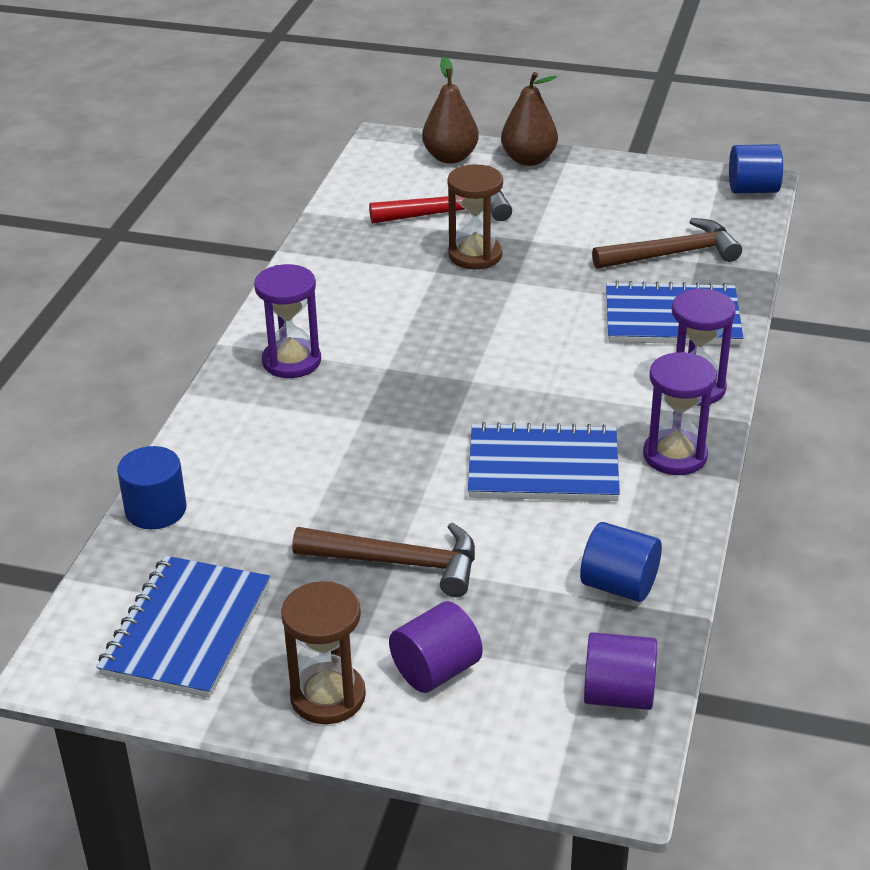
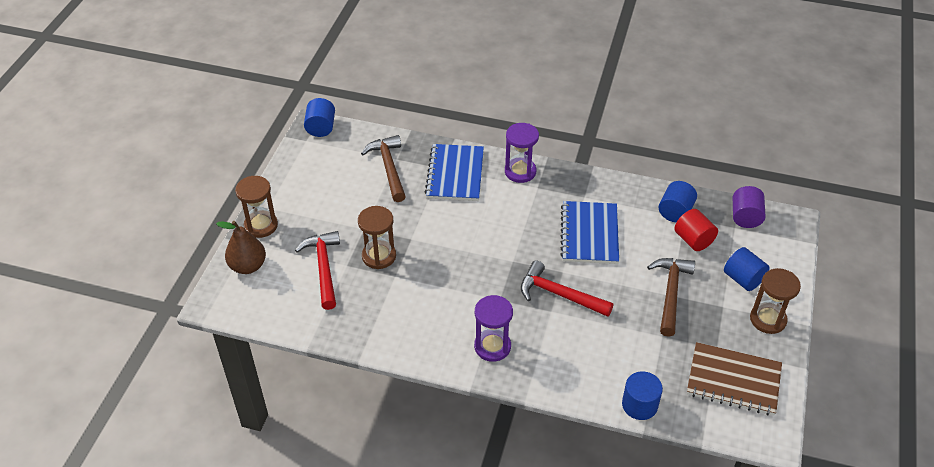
camera: 90 degrees left, 10 degrees up
blue notebook [97,556,270,698] -> brown notebook [687,342,782,416]
purple cylinder [389,601,483,693] -> blue cylinder [724,247,770,291]
brown pear [501,72,558,166] -> brown hourglass [235,176,278,238]
purple hourglass [643,352,717,475] -> none
none -> red hammer [521,260,614,317]
none -> red cylinder [674,209,718,251]

